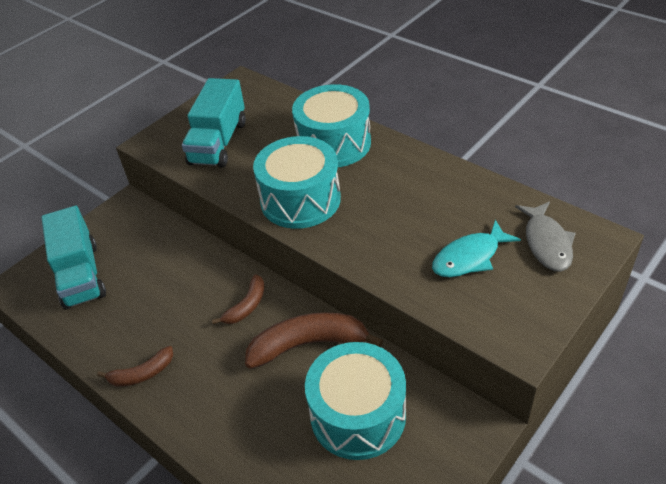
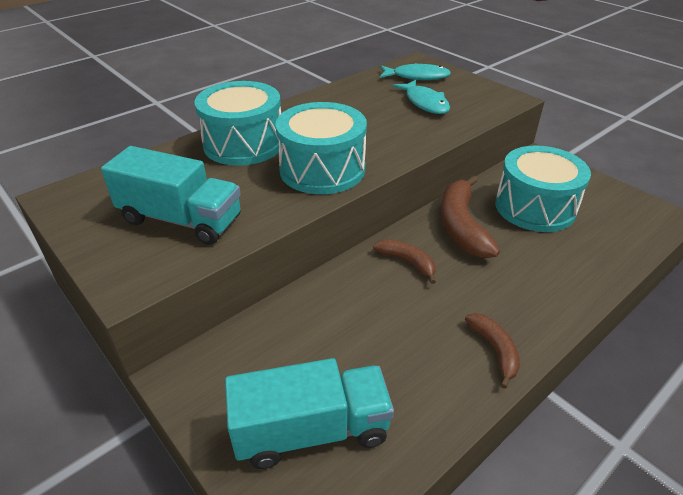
camera: 85 degrees left, 5 degrees down
grey fish [515,202,576,272] -> turquoise fish [380,63,451,80]

